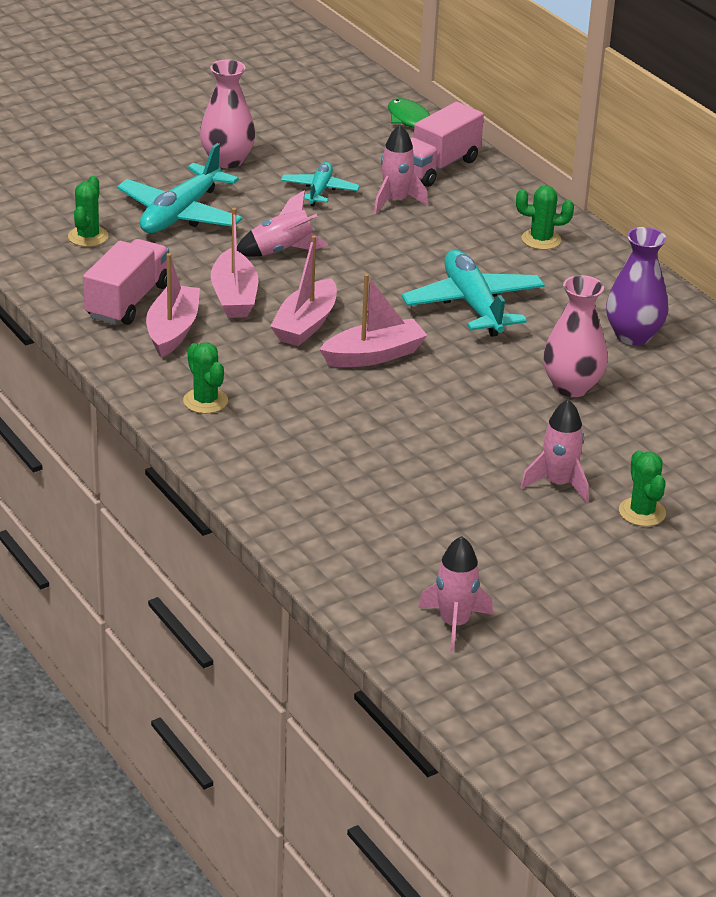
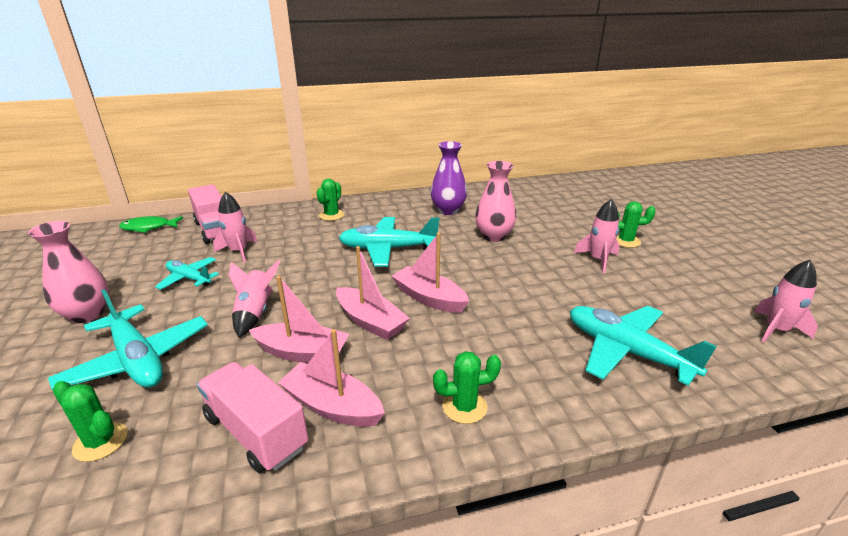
camera: 70 degrees left, 5 degrees down
pink boat [319,274,428,367] -> pink boat turned 45 degrees counterclockwise [392,233,469,313]
none -> turquoise plane [570,306,717,386]

